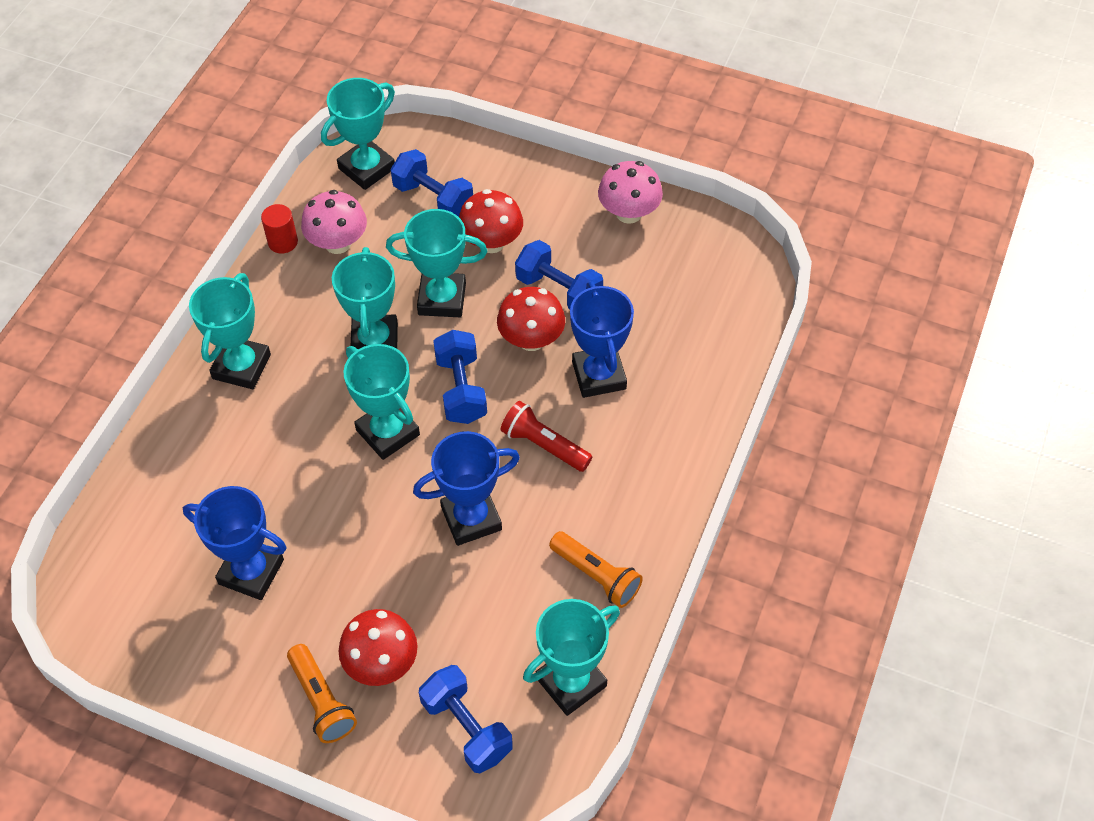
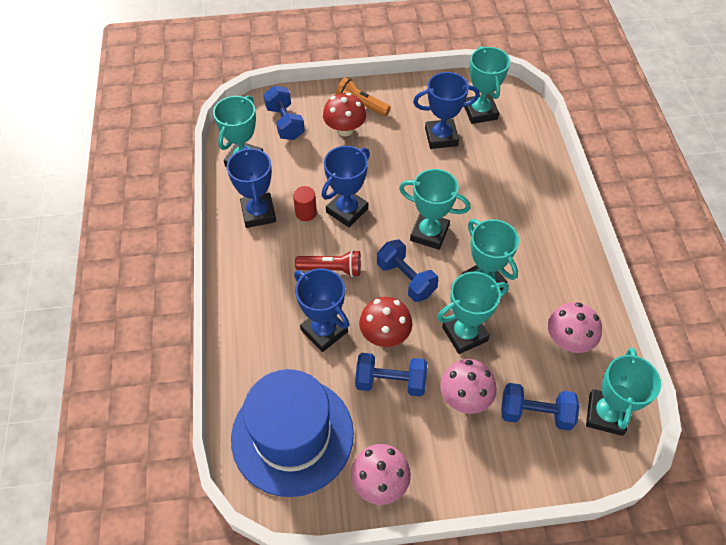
camera: 150 degrees right, 0 degrees up
turquoise trophy [189,273,271,389] -> turquoise trophy moved to [464,46,510,124]
red cylinder [261,204,298,254] -> red cylinder moved to [293,186,317,221]
blue dumbbell [419,665,513,773] -> blue dumbbell turned 45 degrees clockwise [263,86,305,140]
red mushroom [459,189,523,253] -> pink mushroom [440,359,497,414]
orange flashlight [549,531,643,608] -> blue trophy [227,146,276,228]
none -> blue hat [231,369,354,497]

